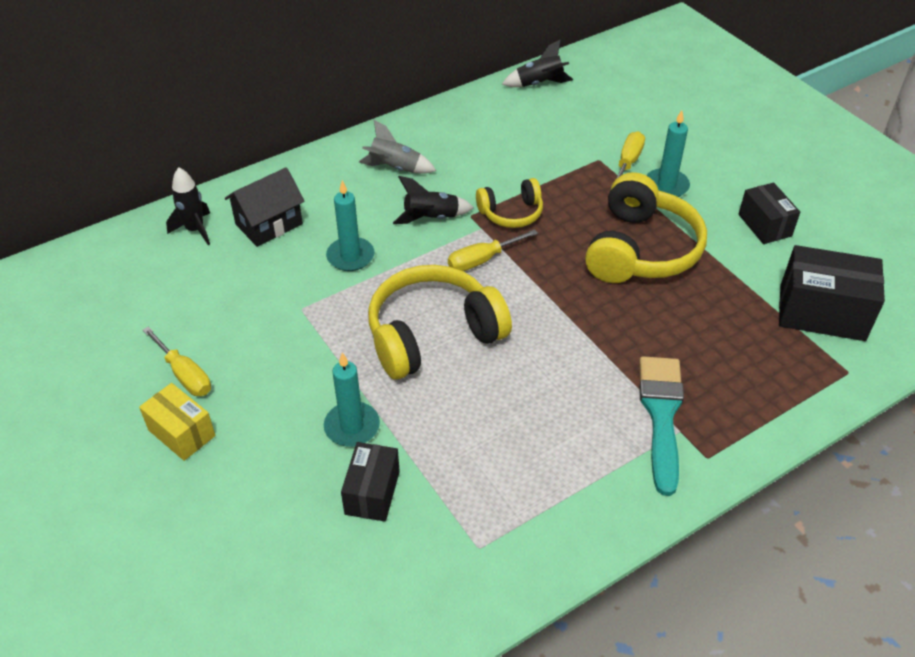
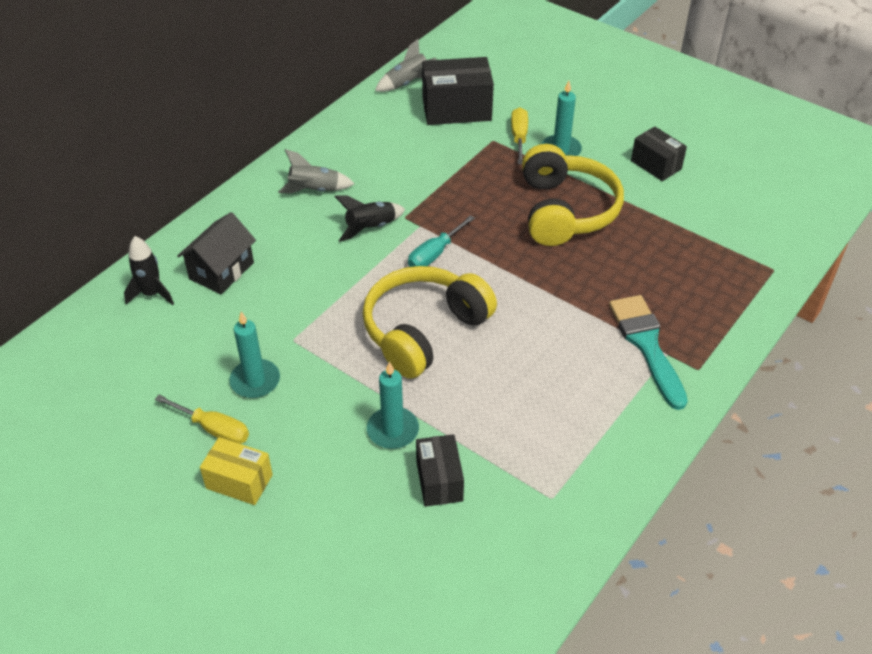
camera: 20 degrees left, 0 degrees up
turquoise candle [326,180,374,271] -> turquoise candle moved to [229,312,280,398]
yellow screwdriver [448,229,538,271] -> turquoise screwdriver [408,215,475,267]
yellow headphones [476,178,543,228] -> none
black rocket [502,39,573,87] -> grey rocket [375,39,436,92]
black box [779,245,885,341] -> black box moved to [422,57,494,125]

